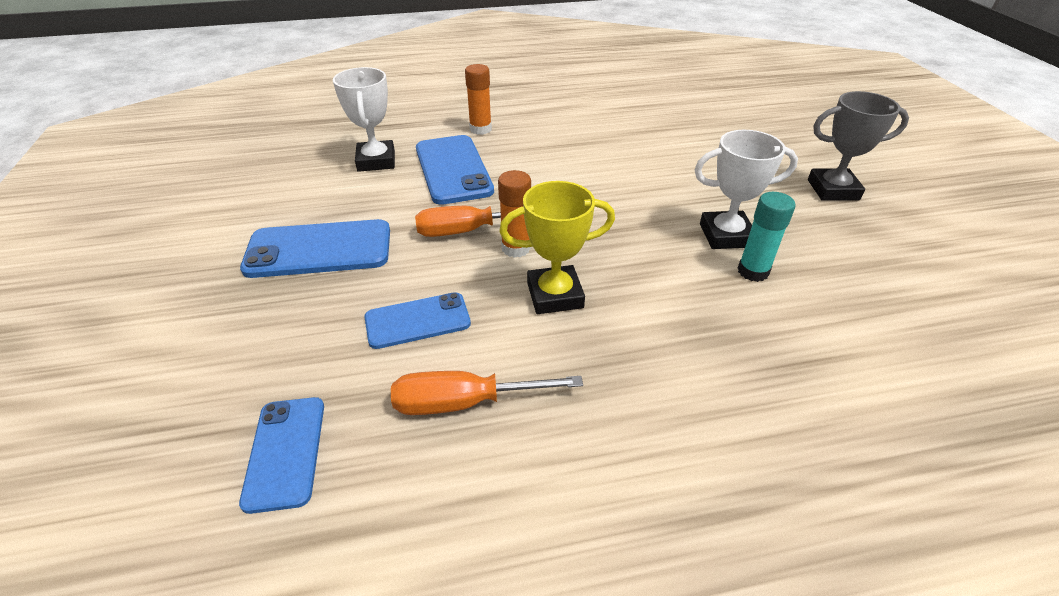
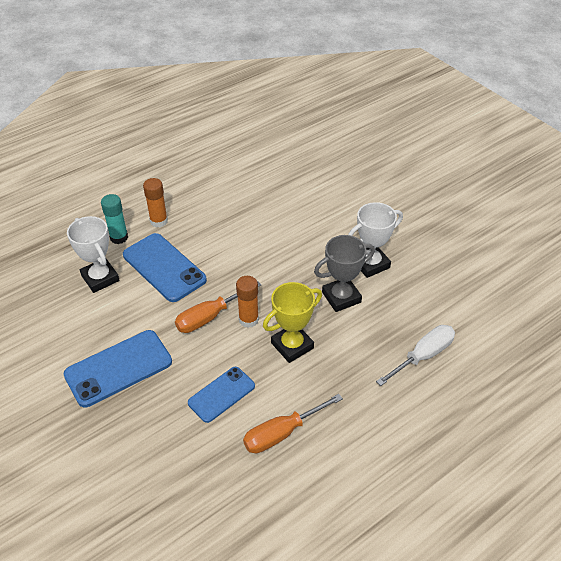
camera: 25 degrees left, 5 degrees up
blue phone [239,397,324,514] -> none
turquoise glue stick [738,192,796,282] -> turquoise glue stick moved to [101,194,128,244]
grey trophy [808,91,909,201] -> grey trophy moved to [314,235,375,312]
none -> white screwdriver [376,325,455,386]

